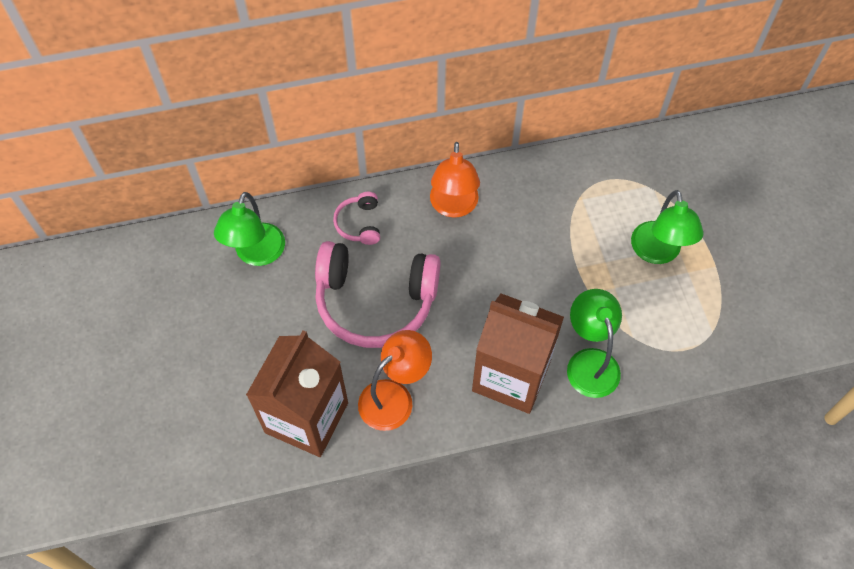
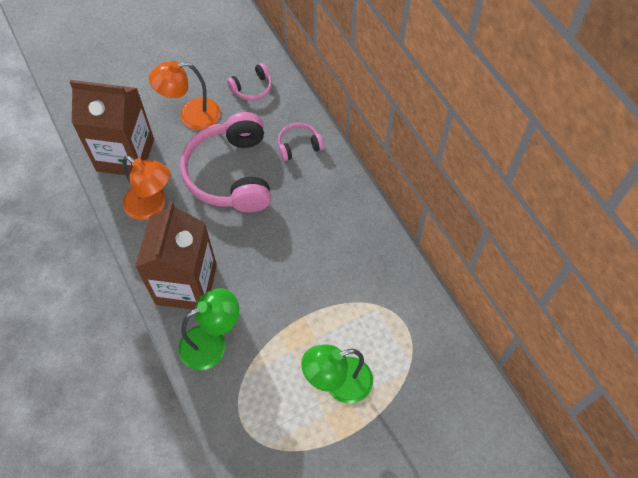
camera: 75 degrees right, 0 degrees up
green lamp [214,192,285,266] -> pink headphones [227,63,272,101]
orange lamp [430,142,480,218] -> orange lamp moved to [149,61,221,130]

